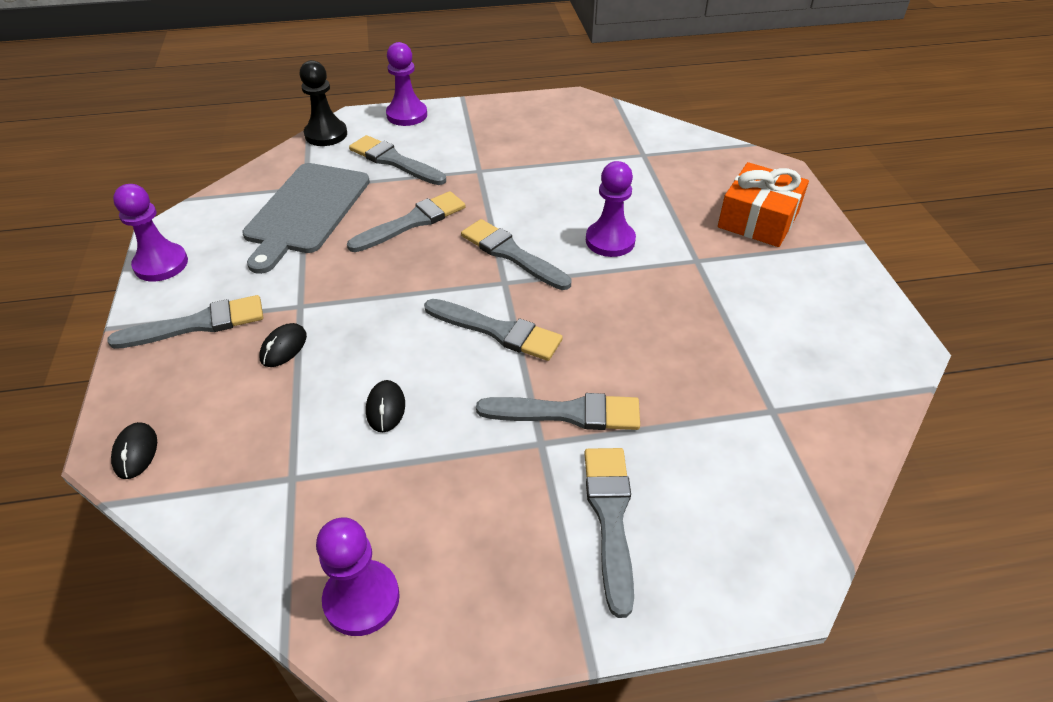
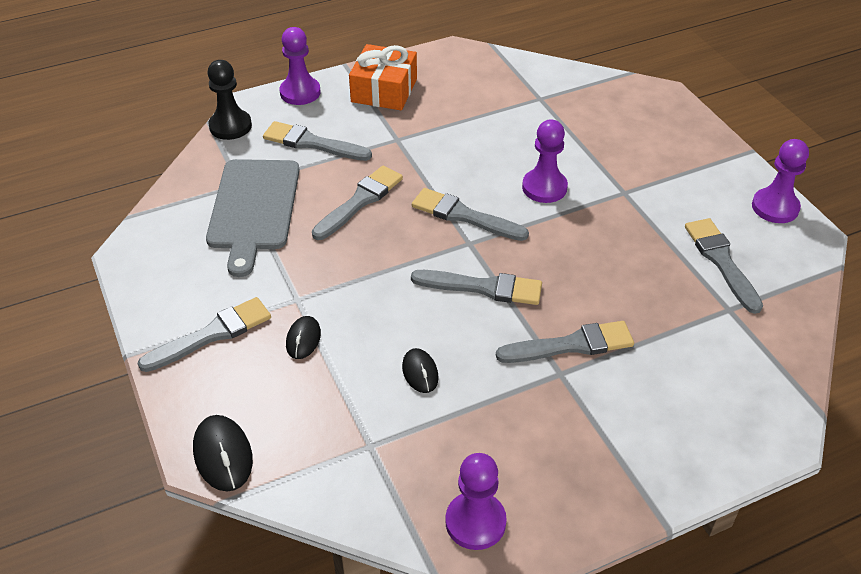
camera: 15 degrees left, 0 degrees up
black mouse [111,422,157,479] -> black mouse [193,415,253,491], size x1.53
purple pawn [113,184,188,281] -> purple pawn moved to [752,139,809,223]
grey brush [584,448,634,618] -> grey brush moved to [685,218,763,314]
orange gift [718,162,809,247] -> orange gift moved to [349,44,417,110]

